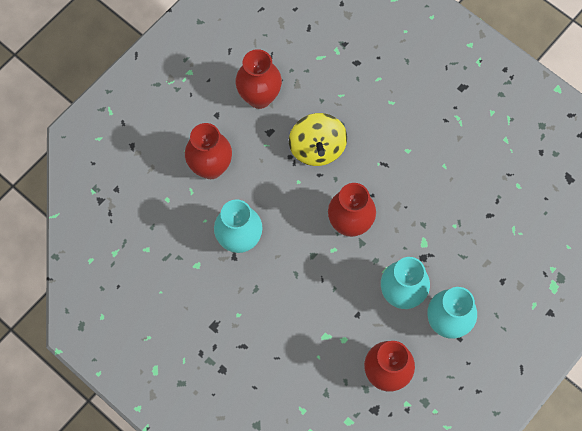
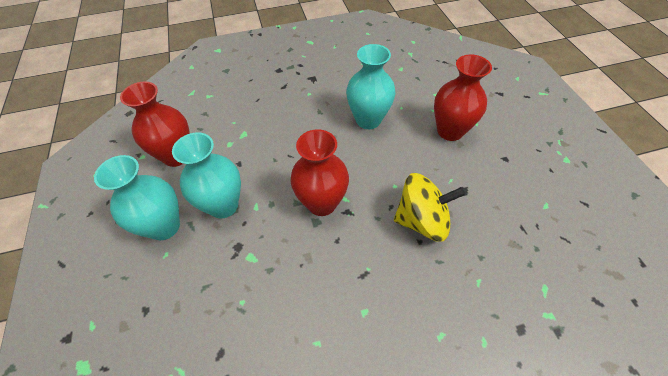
camera: 125 degrees right, 15 degrees down
red vase [235,49,282,109] -> none
yellow spinning top [289,113,347,166] -> yellow spinning top turned 150 degrees clockwise [394,173,465,242]

